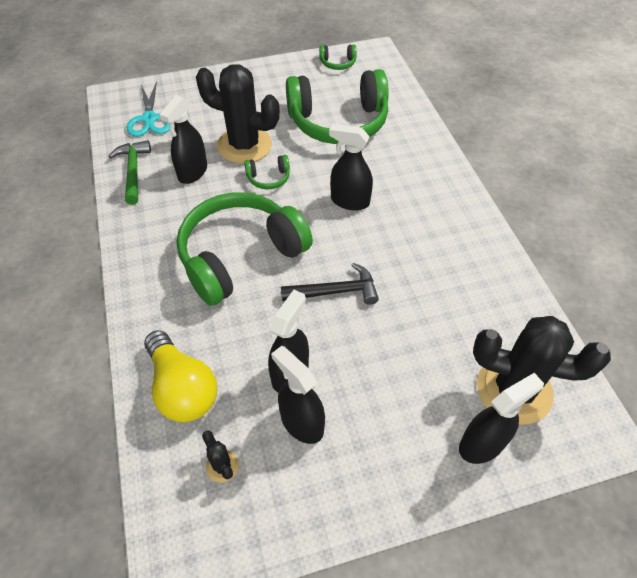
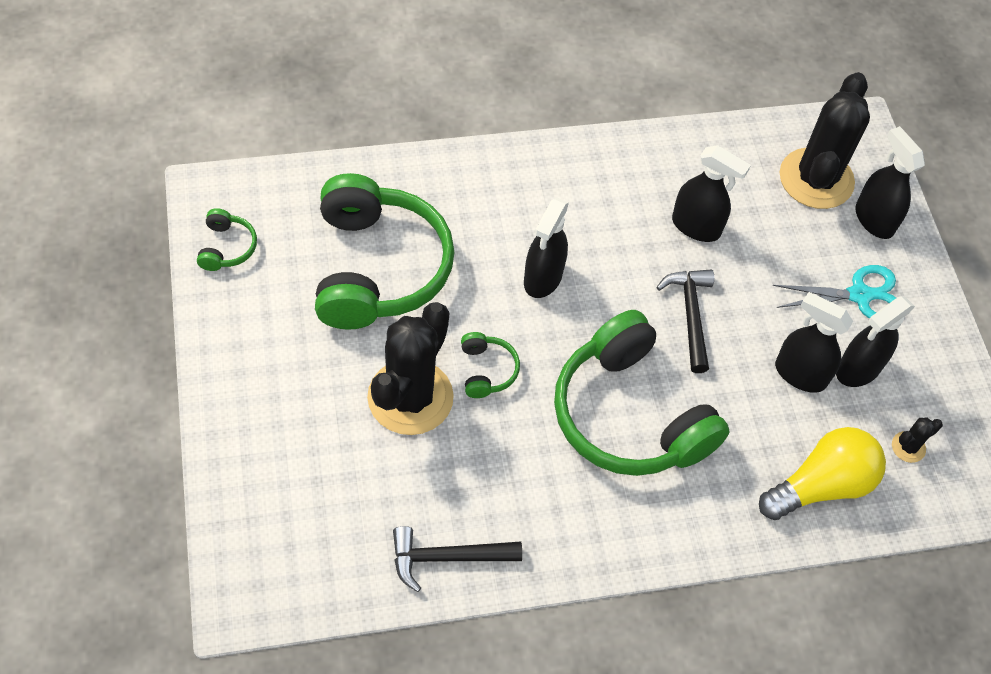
camera: 90 degrees left, 5 degrees up
green hammer [109,140,151,205] -> black hammer [393,526,522,592]
turquoise scissors [127,81,169,137] -> turquoise scissors moved to [773,265,896,319]
black spray bottle [159,95,207,184] -> black spray bottle moved to [672,145,751,242]

